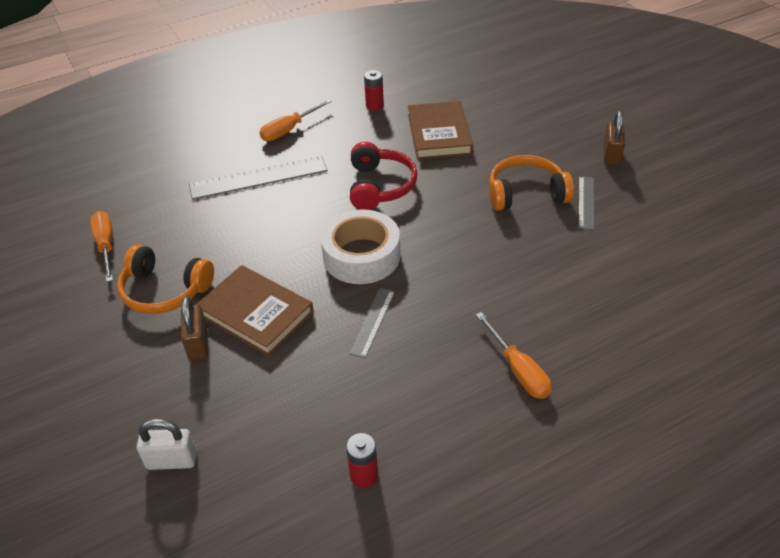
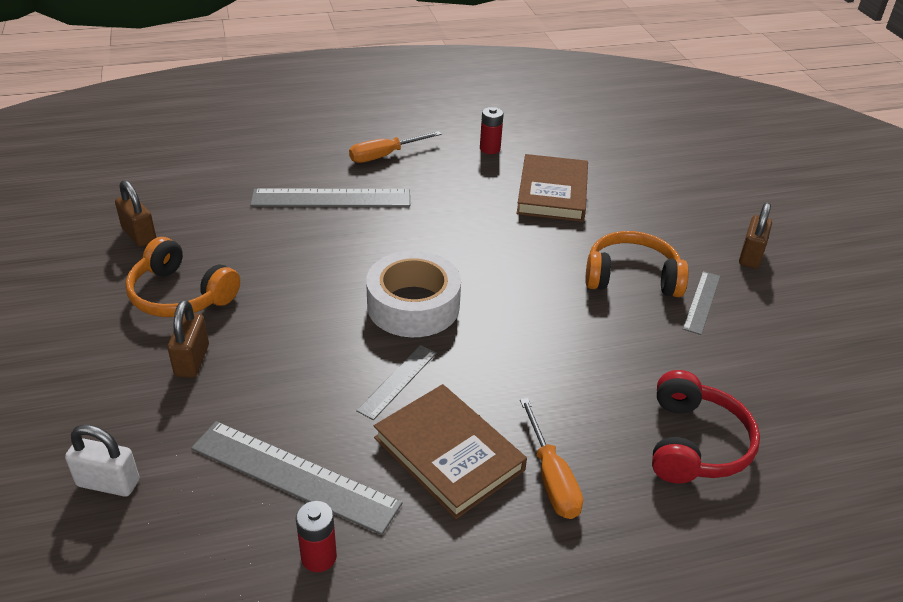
camera: 10 degrees right, 5 degrees down
orange screwdriver [90,211,113,282] -> brown padlock [115,180,156,247]
brown book [196,265,314,356] -> brown book moved to [374,384,527,519]
red headphones [350,142,418,210] -> red headphones moved to [652,370,760,483]
none -> grey ruler [191,421,403,535]

